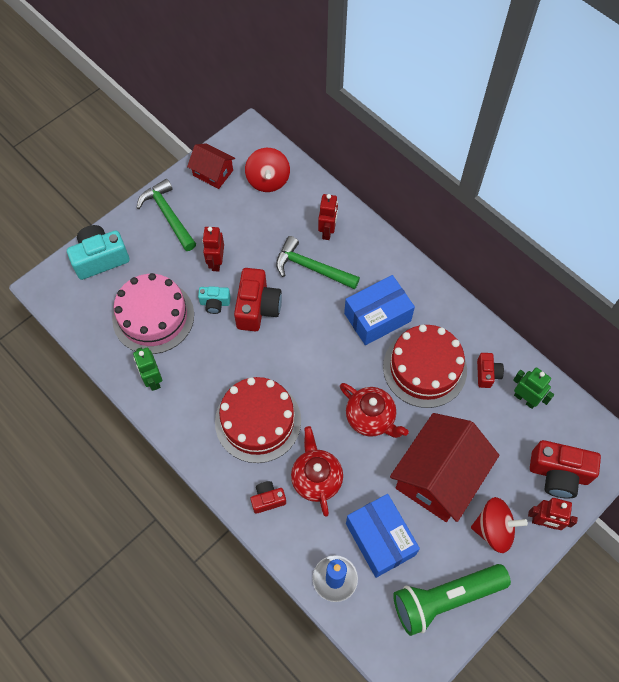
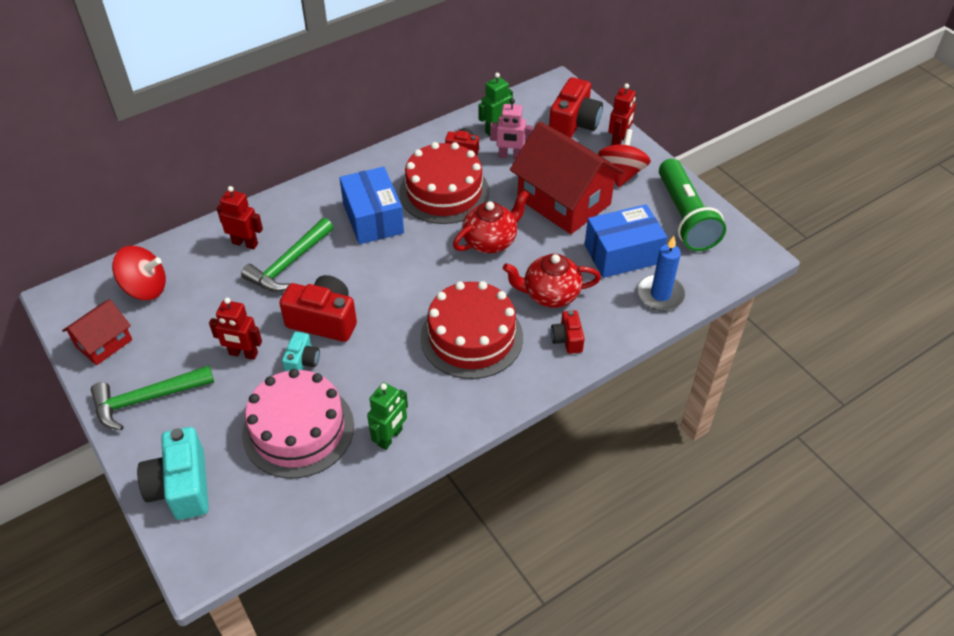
camera: 80 degrees left, 15 degrees down
green robot [133,347,162,391] -> green robot turned 45 degrees counterclockwise [367,382,408,450]
none -> pink robot [490,98,532,159]

